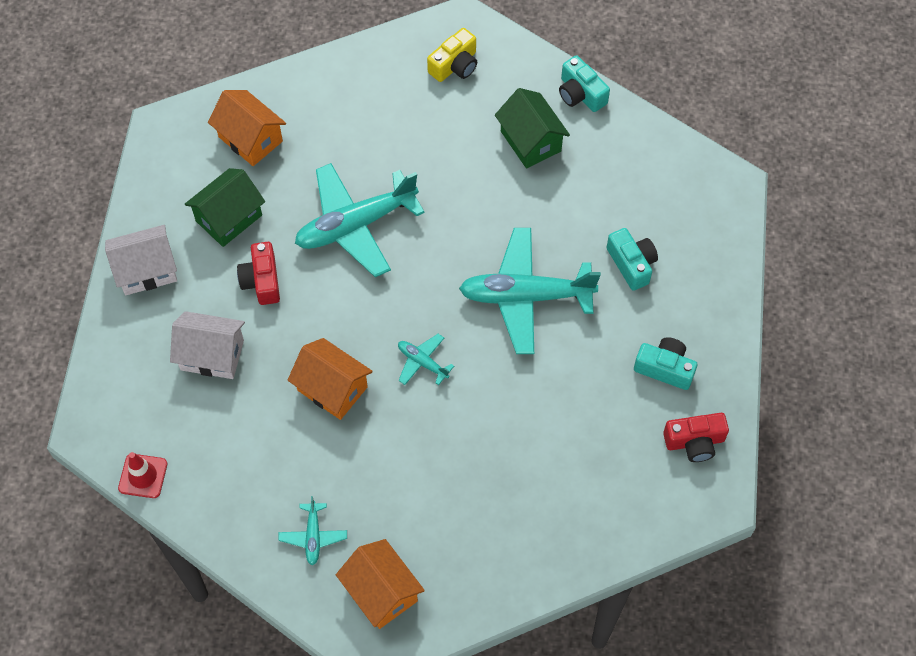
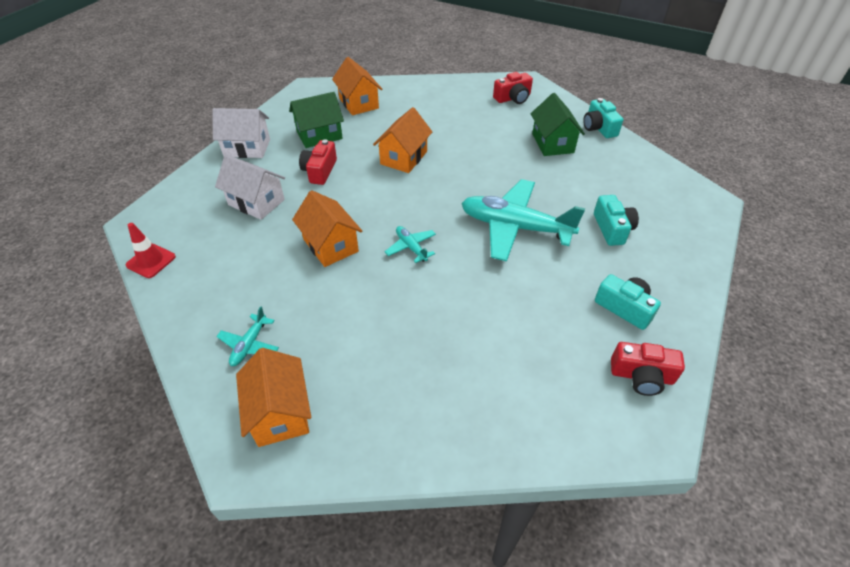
camera: 20 degrees right, 15 degrees down
turquoise plane [295,163,425,277] -> orange house [373,107,432,173]
yellow camera [427,28,477,82] -> red camera [493,72,533,104]

